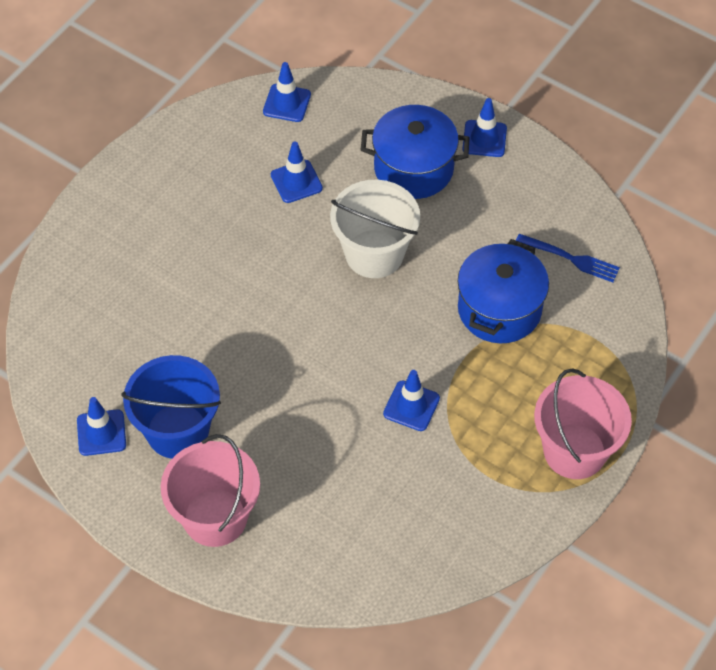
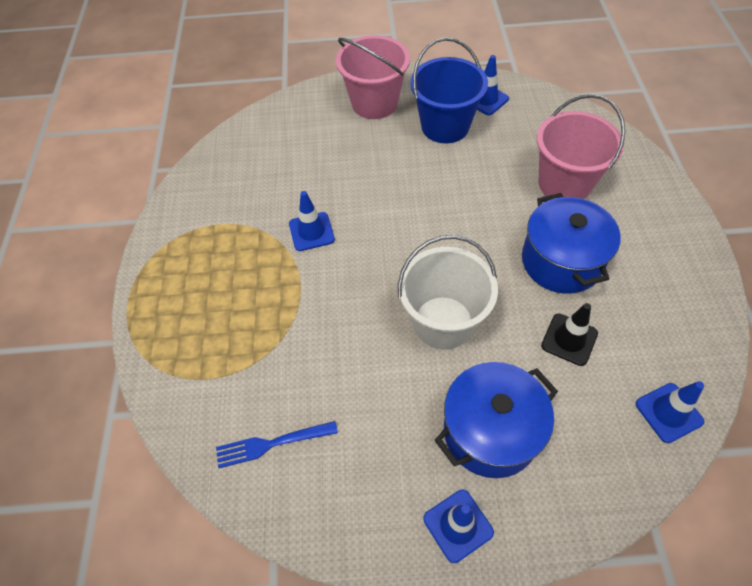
camera: 145 degrees right, 0 degrees up
blue traffic cone [271,142,323,203] -> black traffic cone [541,303,598,366]
blue pot [458,239,549,343] -> blue pot moved to [522,193,621,294]
pink bucket [534,368,632,479] -> pink bucket moved to [537,94,625,199]

